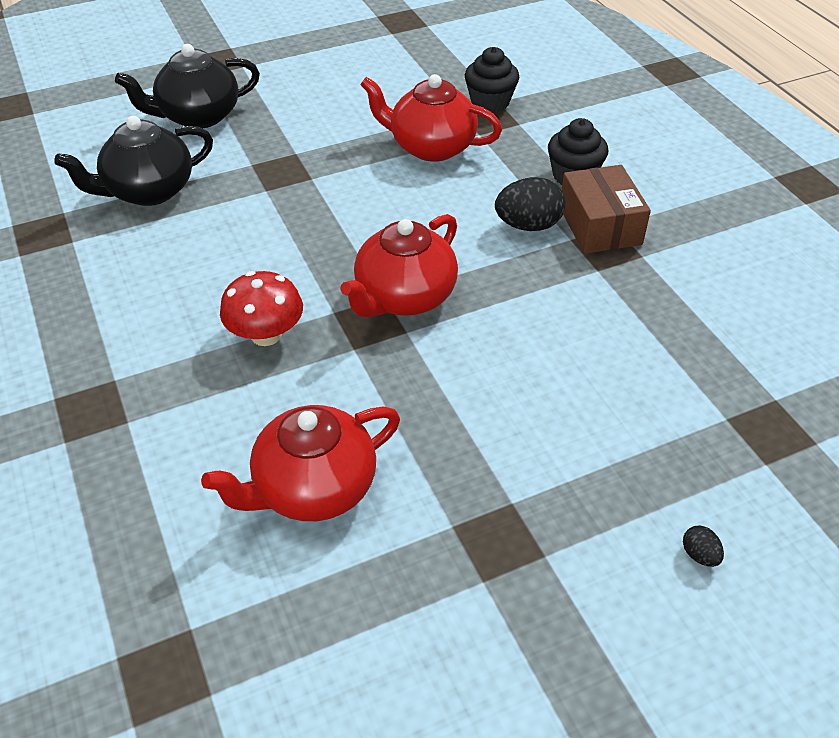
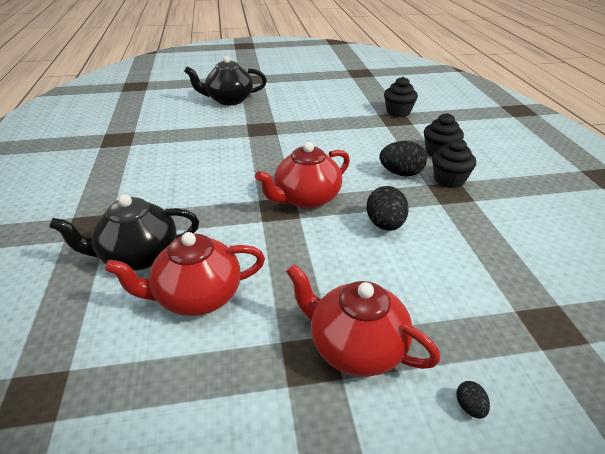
camera: 15 degrees right, 10 degrees down
black teapot [54,116,213,206] -> black teapot moved to [49,194,199,271]
red mushroom [220,271,303,346] -> none
red teapot [360,74,502,162] -> red teapot moved to [286,264,441,377]
brown box [562,165,651,254] -> black cupcake [432,138,476,188]
none -> black egg [366,186,409,231]

